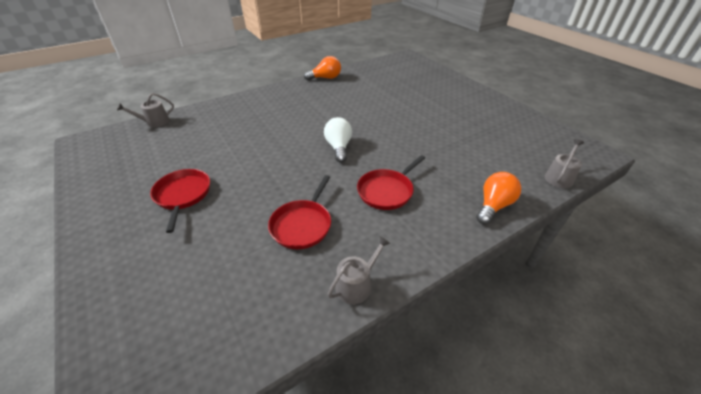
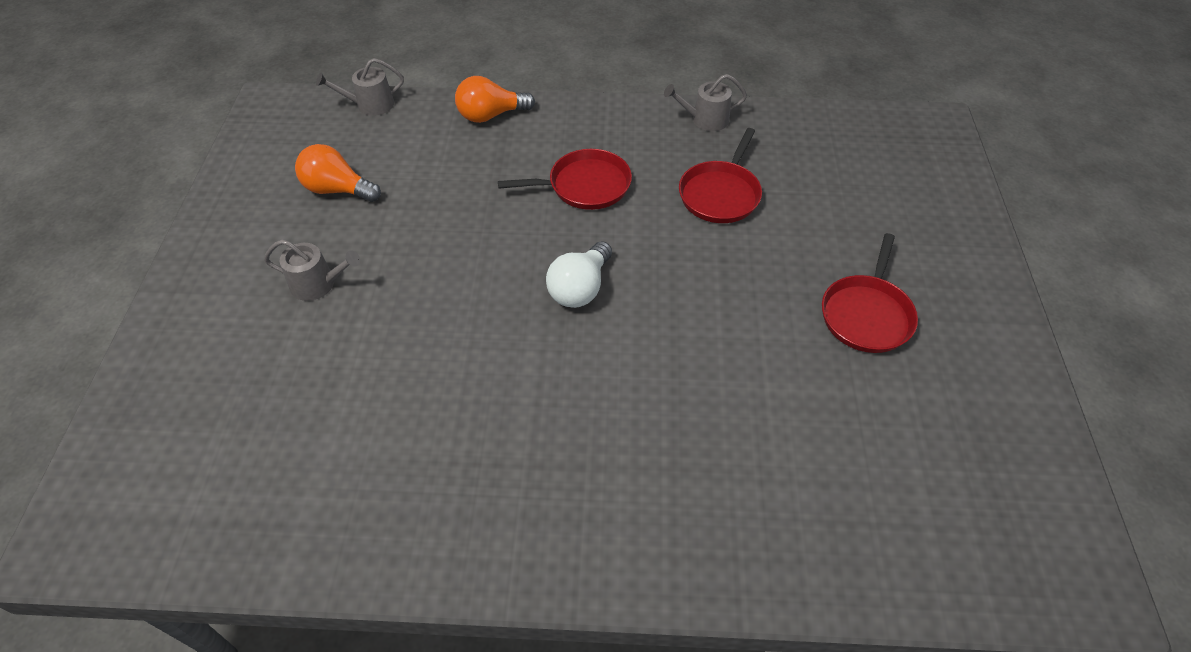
camera: 145 degrees left, 10 degrees up
grey watering can [117,93,174,127] -> grey watering can moved to [264,239,360,301]
red pan [268,175,331,249] -> red pan turned 150 degrees clockwise [679,128,762,223]
orange light bulb [304,56,341,81] -> orange light bulb moved to [295,144,381,202]

